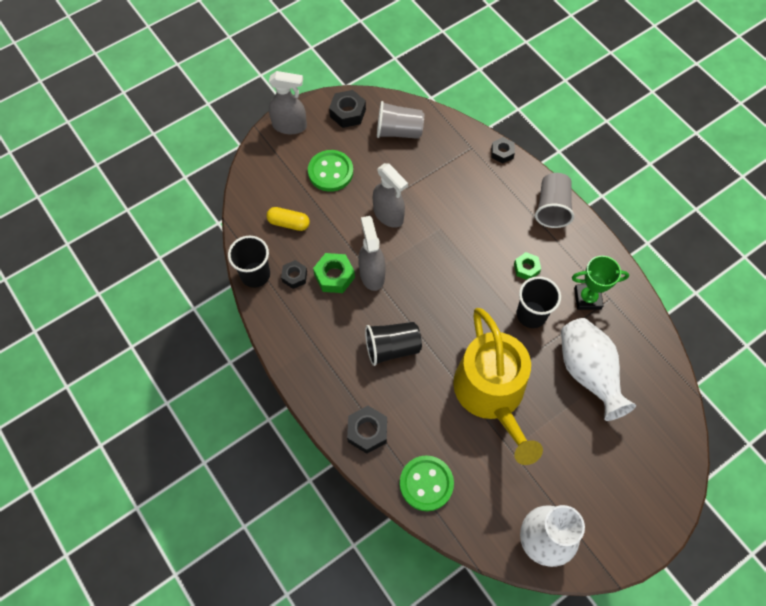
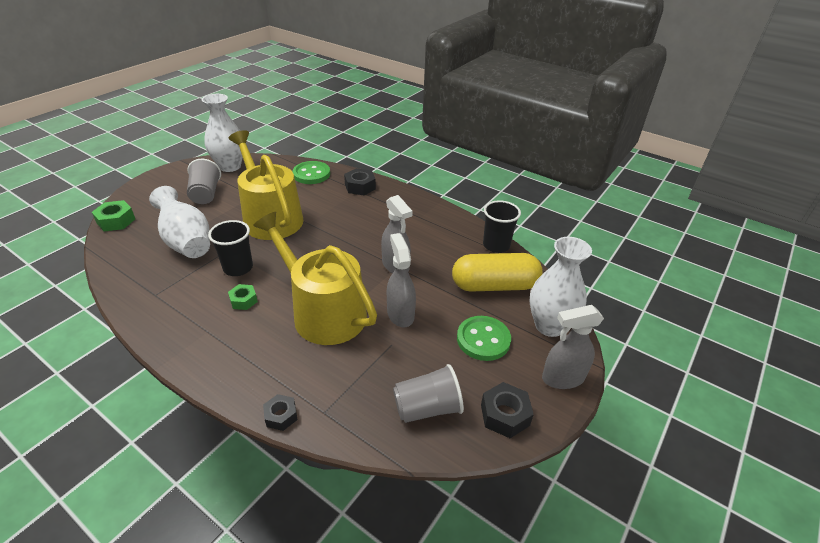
camera: 160 degrees right, 25 degrees down
yellow capsule [266,207,310,231] -> yellow capsule [452,253,543,292], size x1.98
black nut [281,260,307,289] -> none
green nut [313,253,355,293] -> green nut moved to [92,200,135,231]
black cup [365,322,422,366] -> none
grey spray bottle [373,163,408,228] -> grey spray bottle turned 45 degrees clockwise [387,233,416,328]
grey cup [535,173,574,228] -> grey cup moved to [187,159,221,204]
green trophy [572,256,629,310] -> none
none -> yellow watering can [253,212,377,345]
none -> white vase [529,237,592,337]

